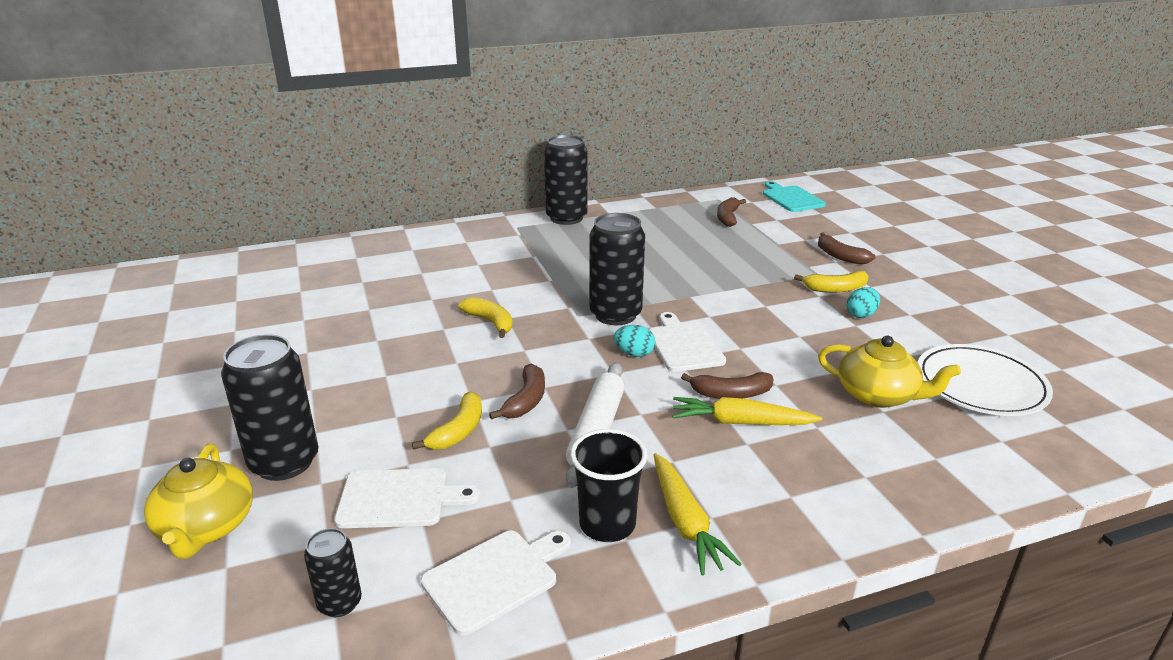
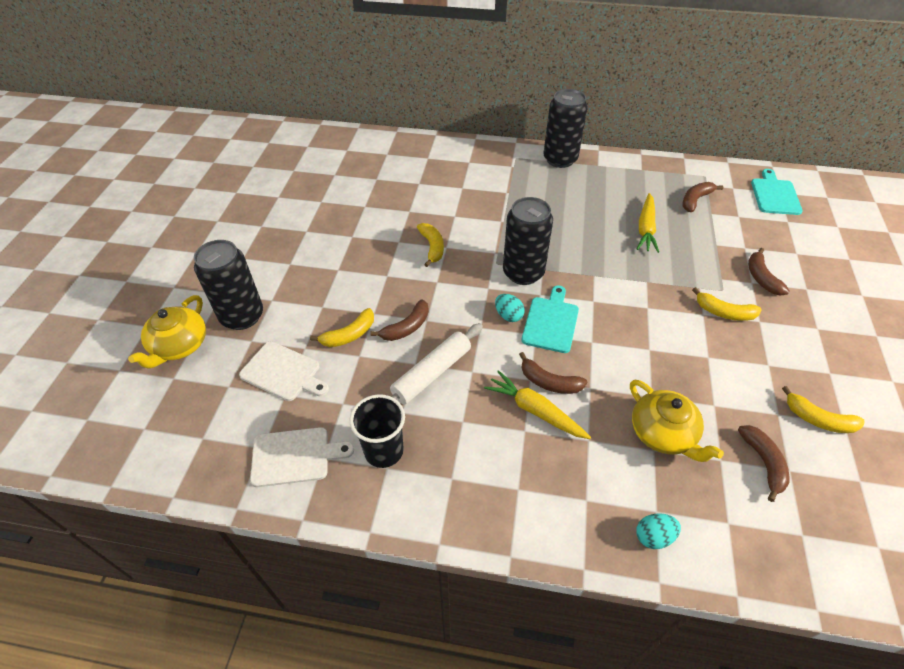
camera: 30 degrees right, 20 degrees up
black can [304,528,362,617] -> none
white cutting board [649,312,726,372] -> turquoise cutting board [521,286,579,353]
yellow carrot [654,453,742,575] -> yellow carrot moved to [637,193,659,253]
turquoise egg [847,287,880,318] -> turquoise egg moved to [636,513,681,549]
white plate [917,344,1053,416] -> brown banana [738,425,789,502]
none -> yellow banana [782,386,865,433]

